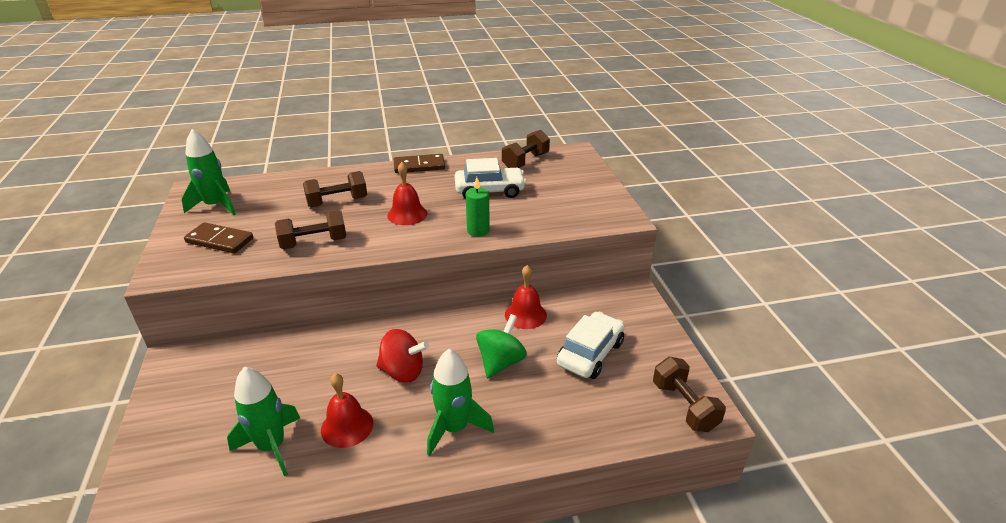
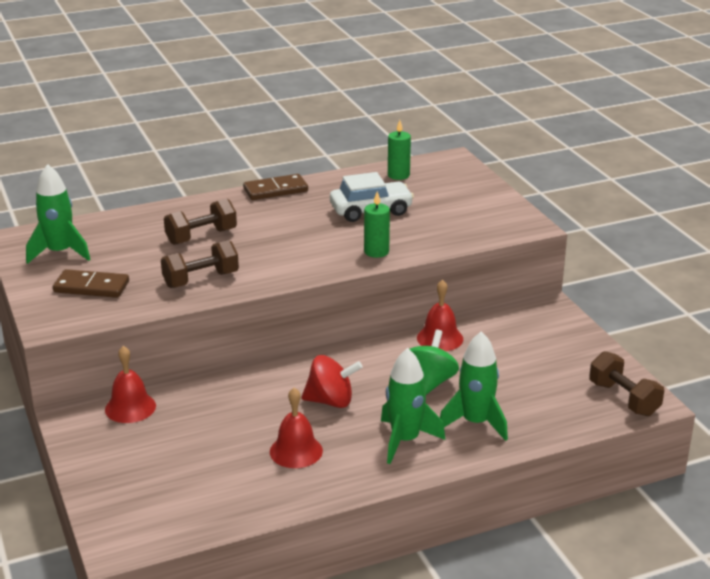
camera: 10 degrees left, 5 degrees down
green rocket [227,367,300,477] -> green rocket moved to [440,331,508,441]
red bell [387,162,427,225] -> red bell moved to [105,346,156,423]
brown dumbbell [502,130,550,168] -> green candle [388,120,411,180]
white car [557,312,625,379] -> none

